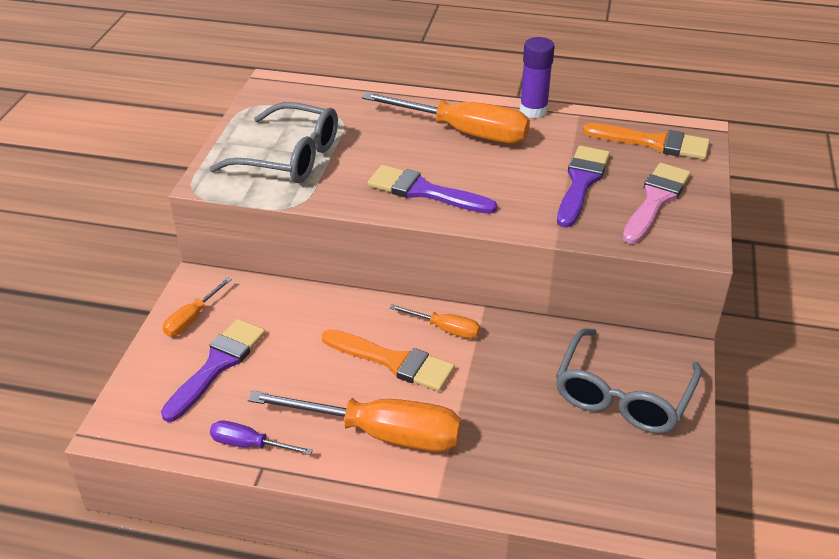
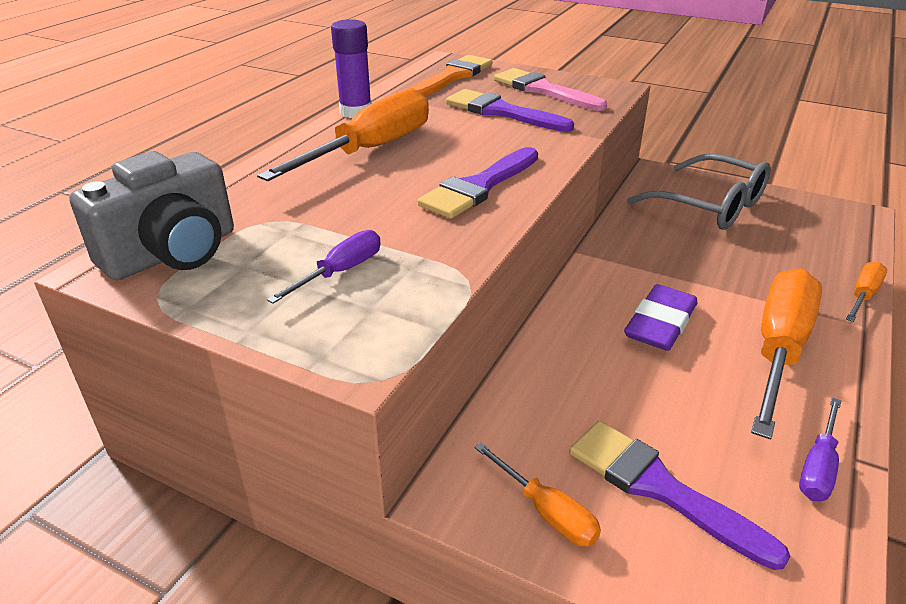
camera: 75 degrees left, 5 degrees down
grey glasses [209,102,338,183] -> purple screwdriver [267,230,381,303]
orange brush [322,329,455,391] -> purple eraser [624,284,697,351]
orange screwdriver [390,304,480,339] -> orange screwdriver moved to [846,261,887,322]
none -> grey camera [69,151,234,280]

